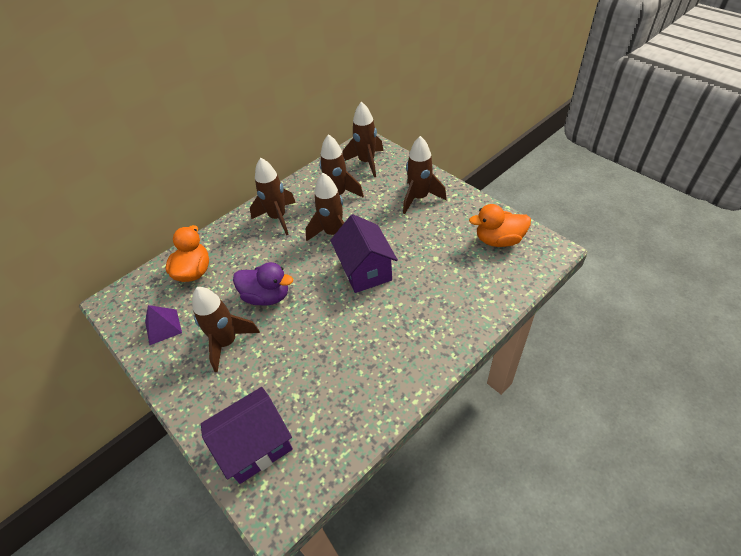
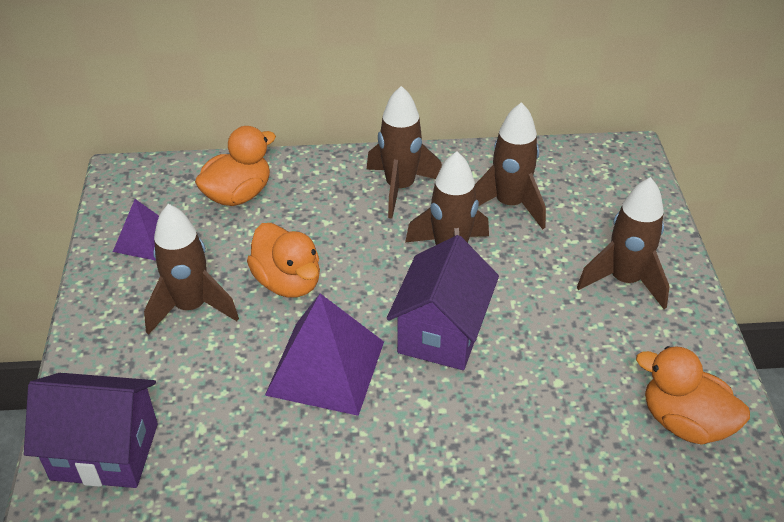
camera: 35 degrees right, 5 degrees down
purple duck [233,262,293,306] -> orange duck [247,223,320,298]
brown rocket [343,101,383,177] -> none
none -> purple pyramid [265,293,384,416]

